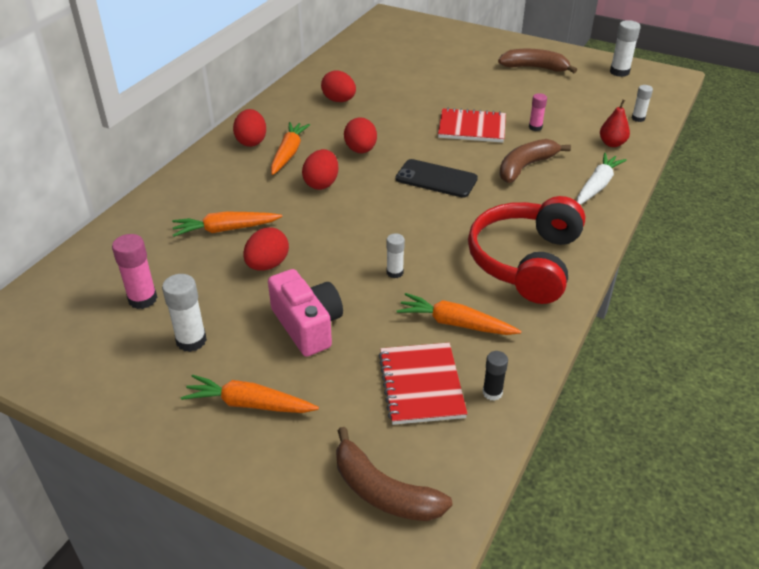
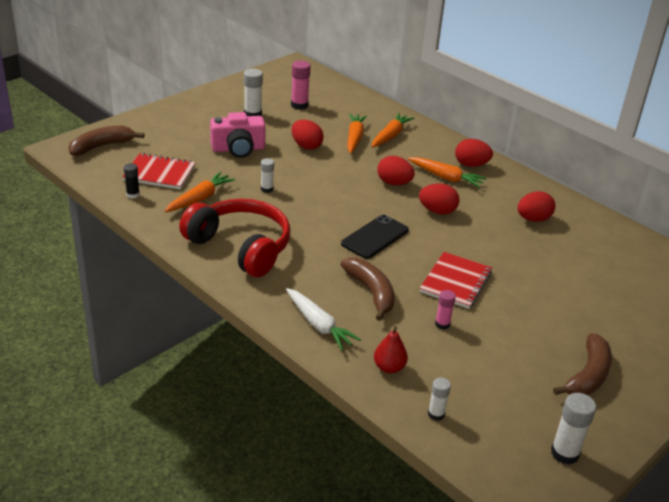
camera: 105 degrees right, 5 degrees down
orange carrot [181,374,319,413] -> orange carrot moved to [372,113,414,148]

